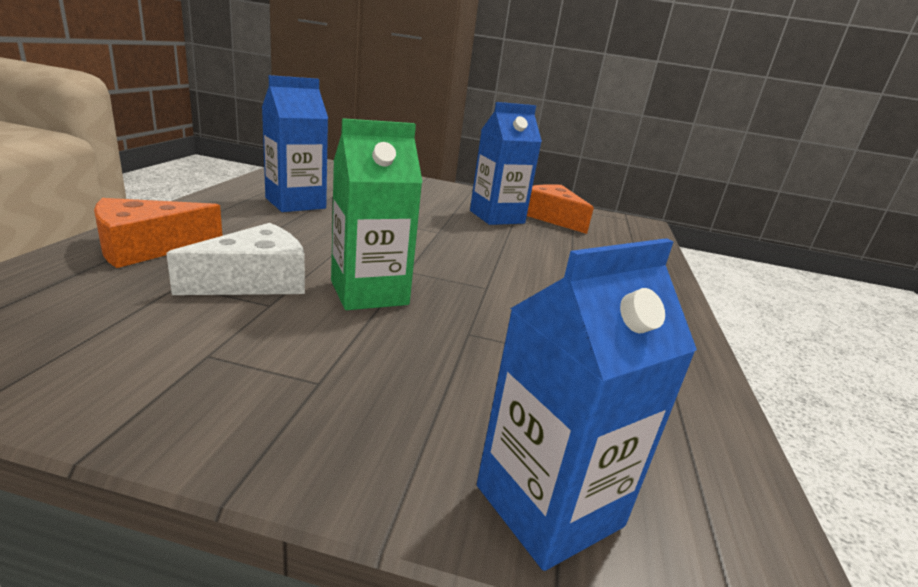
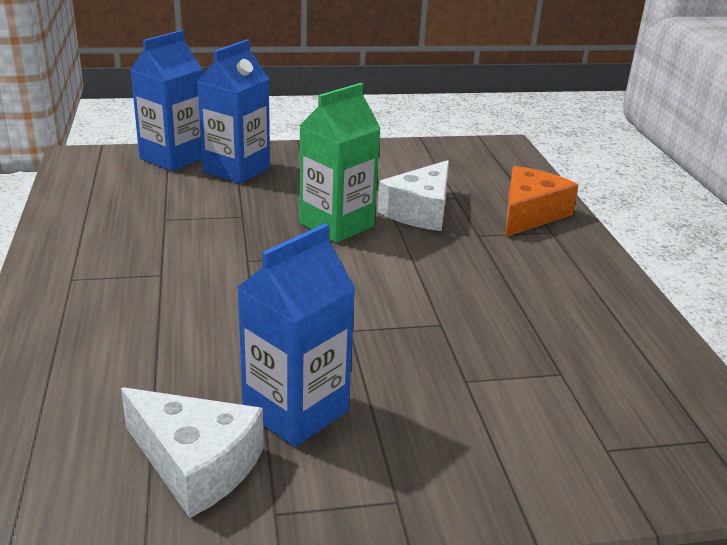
camera: 160 degrees right, 5 degrees up
blue carton [262,75,328,212] -> blue carton moved to [197,39,270,184]
orange cheese [527,184,594,234] -> white cheese [121,387,264,518]

